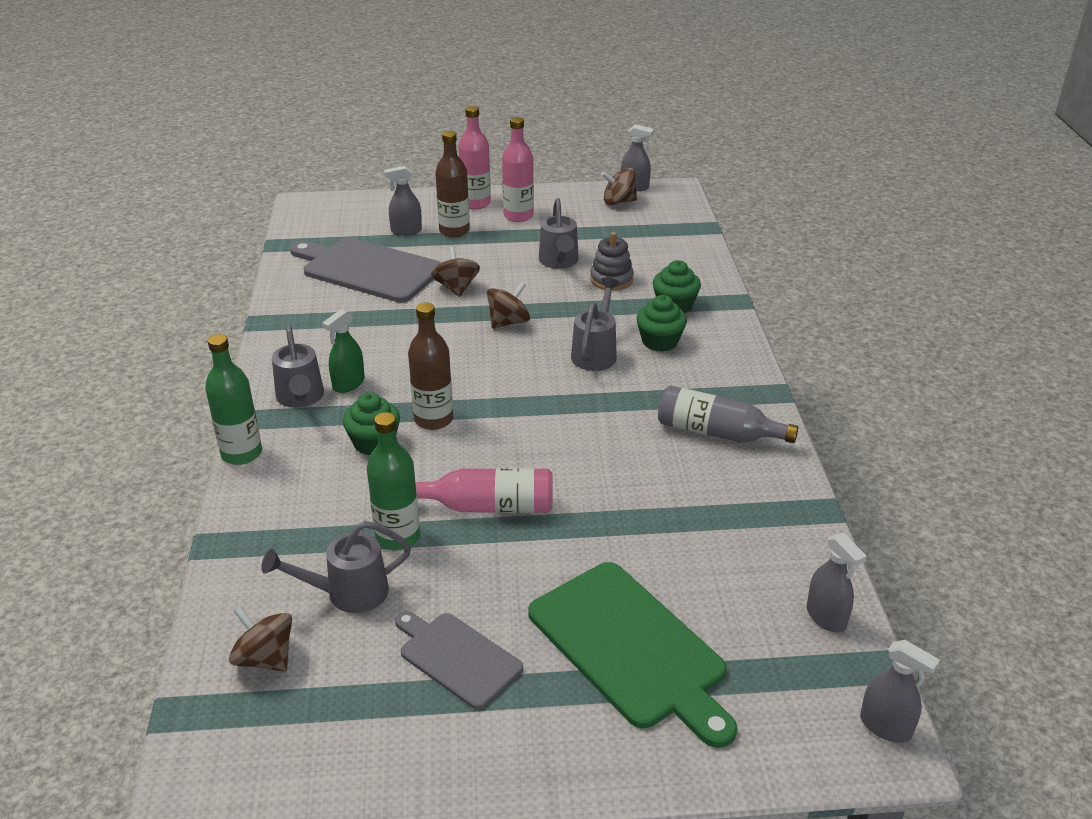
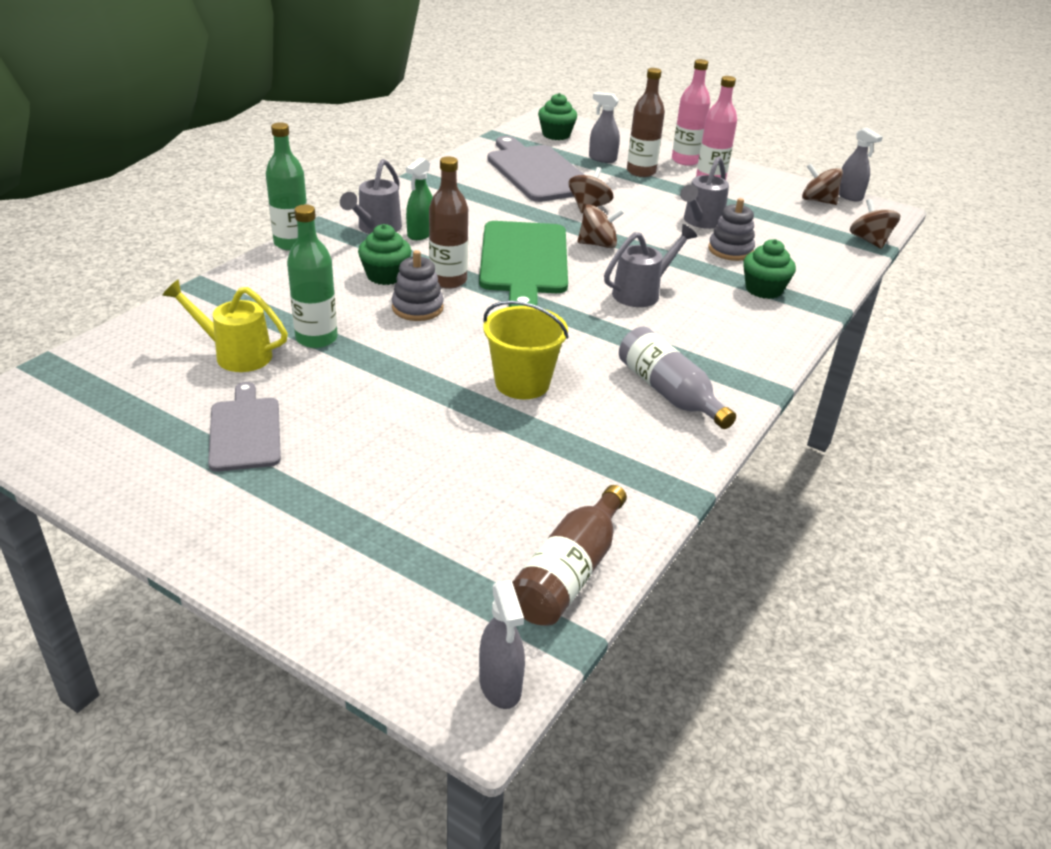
camera: 35 degrees right, 0 degrees up
brown spinning top [229,606,292,672] -> brown spinning top moved to [850,199,901,249]
grey watering can [261,521,411,613] -> yellow watering can [162,279,288,372]
green spray bottle [322,309,365,393] -> green spray bottle turned 45 degrees counterclockwise [406,158,433,240]
pink bottle [415,468,553,513] -> none
green cutting board [528,562,737,748] -> green cutting board moved to [479,221,568,307]
green cupcake [636,295,687,352] -> green cupcake moved to [538,93,577,140]
grey spray bottle [807,533,867,632] -> brown bottle [512,485,627,626]
none -> grey stacking toy [392,250,444,321]
none -> yellow bucket [484,301,569,399]

